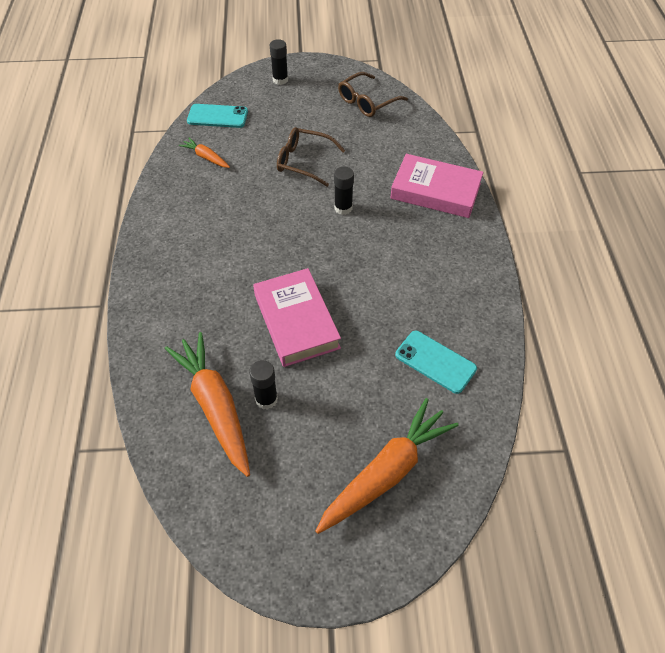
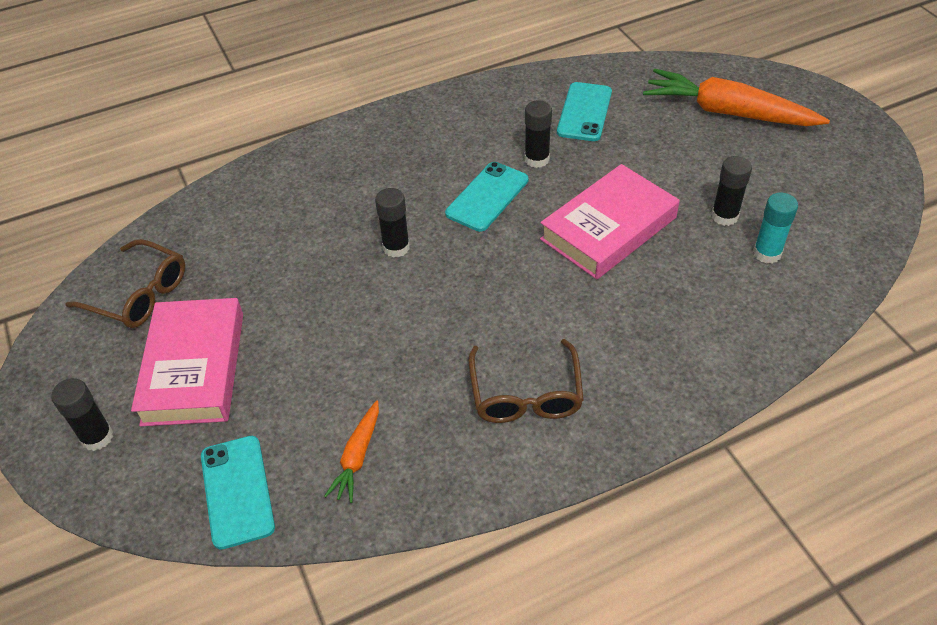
camera: 110 degrees left, 5 degrees down
orange carrot [165,332,250,477] -> turquoise glue stick [753,193,798,264]
brown glasses [277,127,345,187] -> brown glasses moved to [468,339,584,423]
pink book [390,154,483,218] -> pink book moved to [131,298,243,426]
none -> turquoise phone [445,162,528,232]
none -> black glue stick [524,100,552,168]

